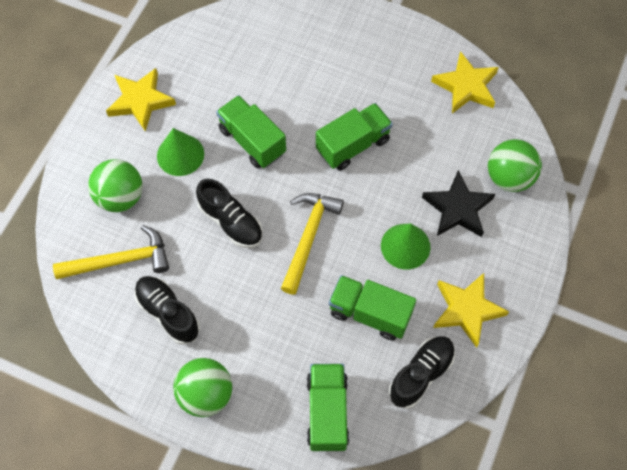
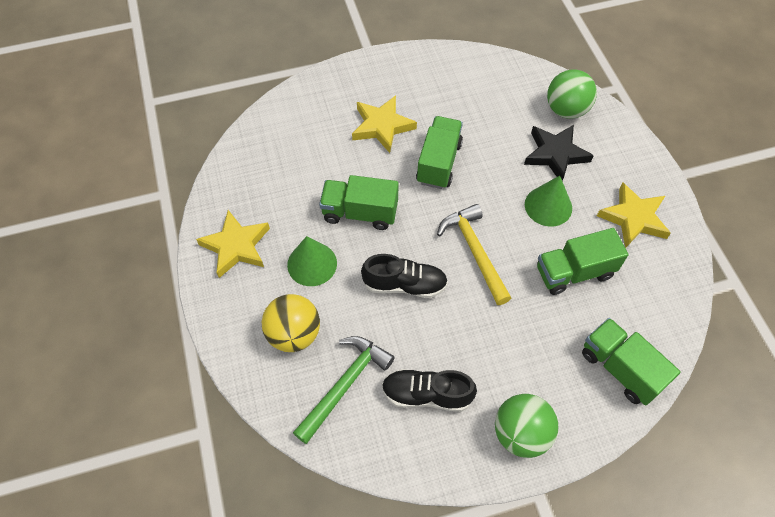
camera: 40 degrees left, 5 degrees down
yellow hammer [53,225,169,279] -> green hammer [293,336,395,444]
green ball [88,159,143,212] -> yellow ball [262,294,320,352]
black shoe [389,336,455,409] -> none
yellow star [431,51,499,114] -> yellow star moved to [352,95,417,153]

